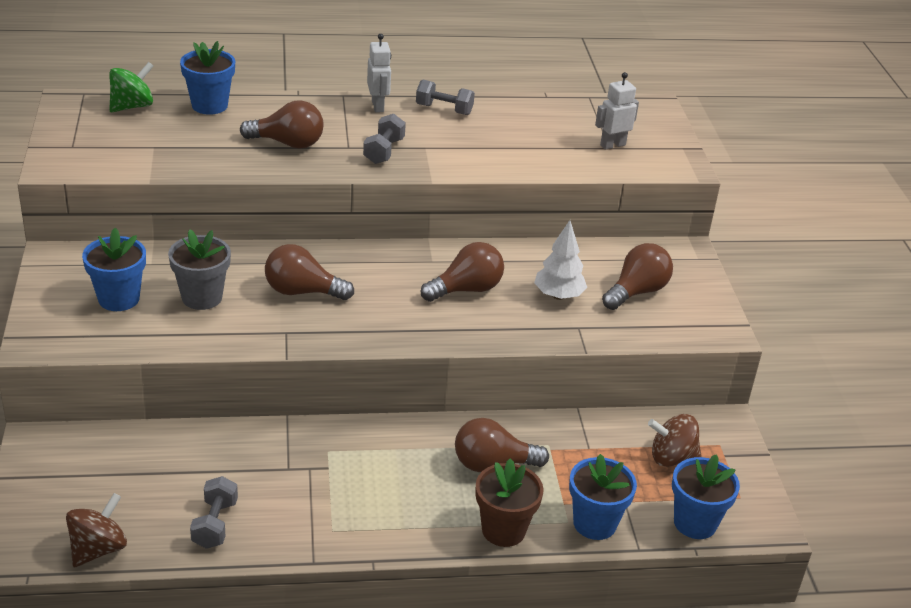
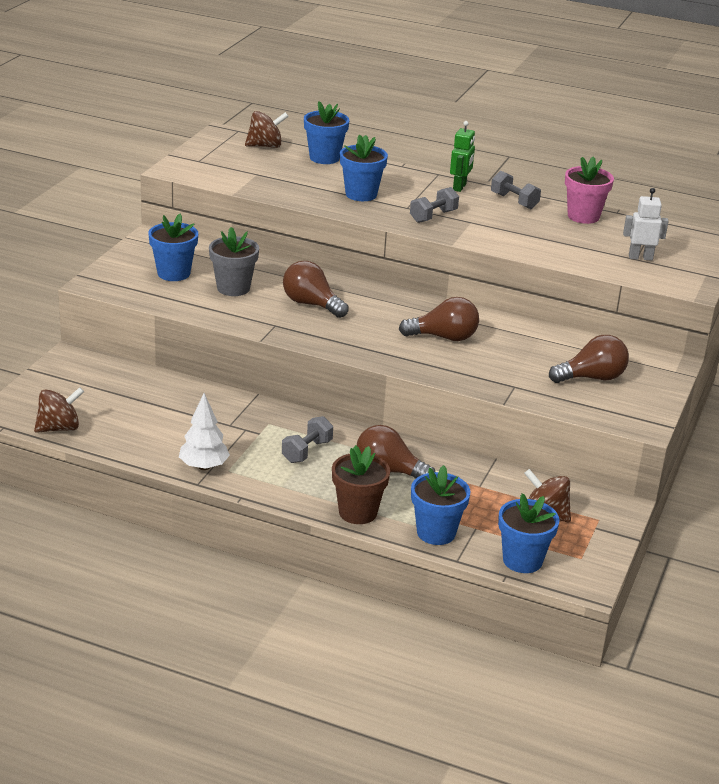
camera: 30 degrees right, 5 degrees down
green spinning top [109,62,154,112] -> brown spinning top [245,111,289,148]
grey dumbbell [190,476,238,549] -> grey dumbbell moved to [282,416,333,463]
brown light bulb [240,100,324,149] -> blue flower pot [340,134,388,201]
white robot [367,34,391,112] -> green robot [450,121,475,192]
white tree [534,220,587,300] -> white tree moved to [179,393,230,470]
none -> pink flower pot [565,157,614,224]

